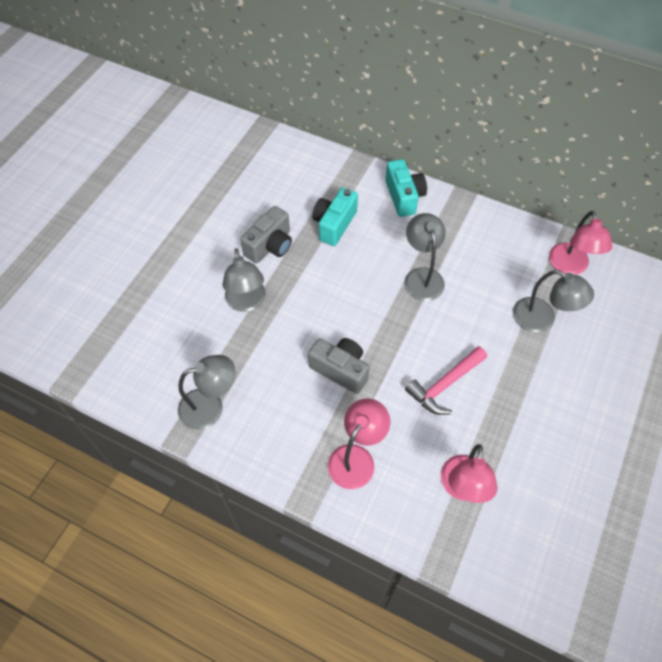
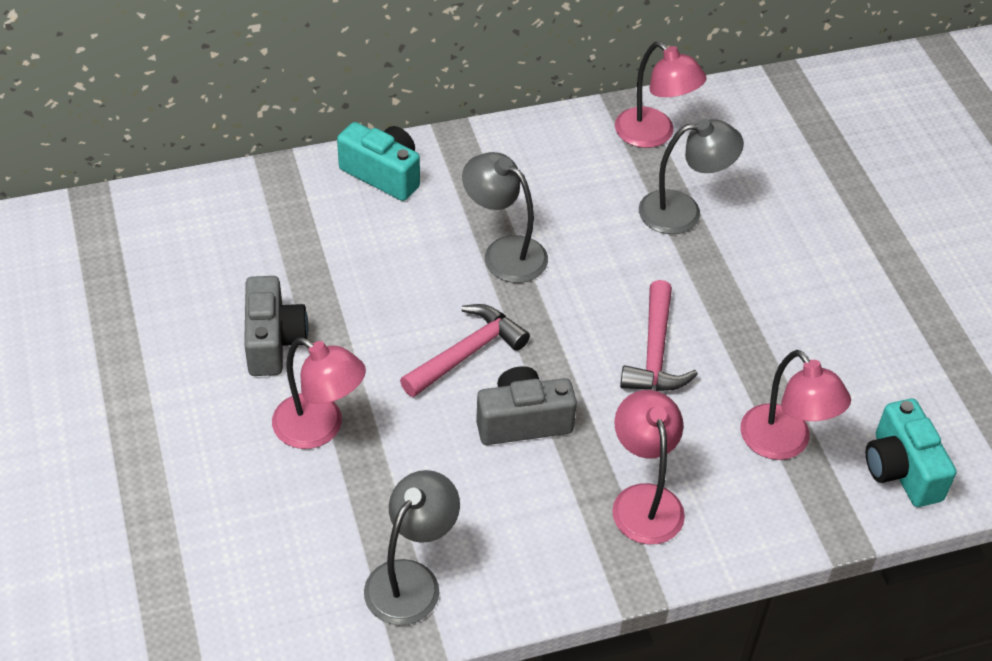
camera: 45 degrees left, 10 degrees down
grey lamp [223,248,266,312] -> pink lamp [272,338,366,449]
turquoise camera [312,187,358,246] -> turquoise camera moved to [866,399,956,507]
none -> pink hammer [400,304,530,397]

